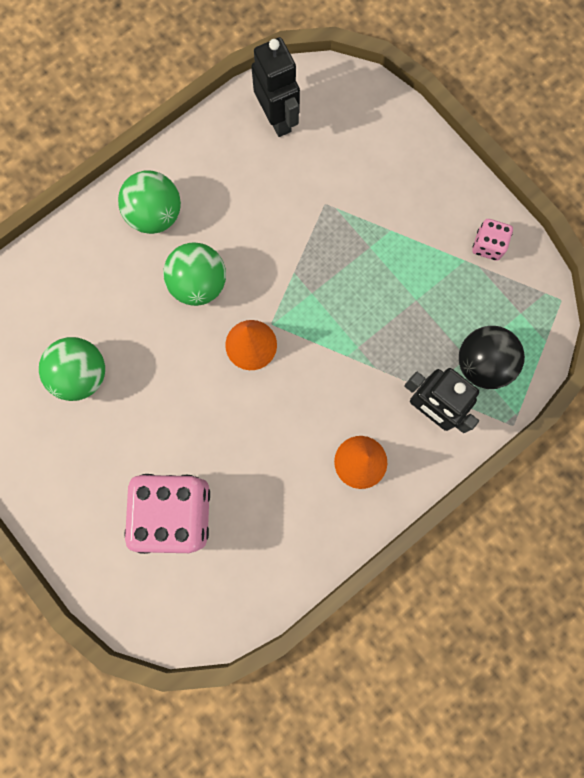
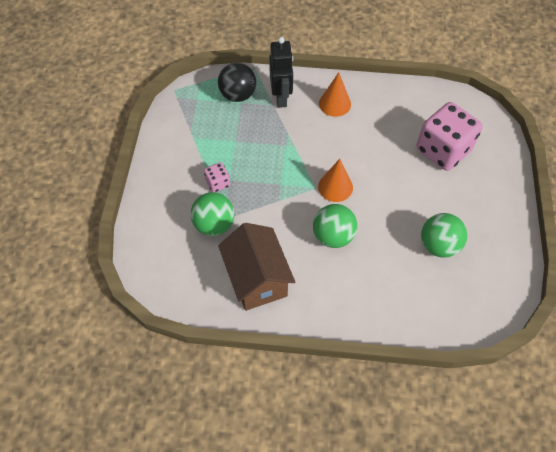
camera: 135 degrees left, 20 degrees down
green ball [118,170,181,234] -> green ball moved to [190,192,234,236]
black robot [251,37,300,137] -> none
pink dice [472,219,513,261] -> pink dice moved to [204,162,230,192]
none -> brown house [218,223,295,311]

